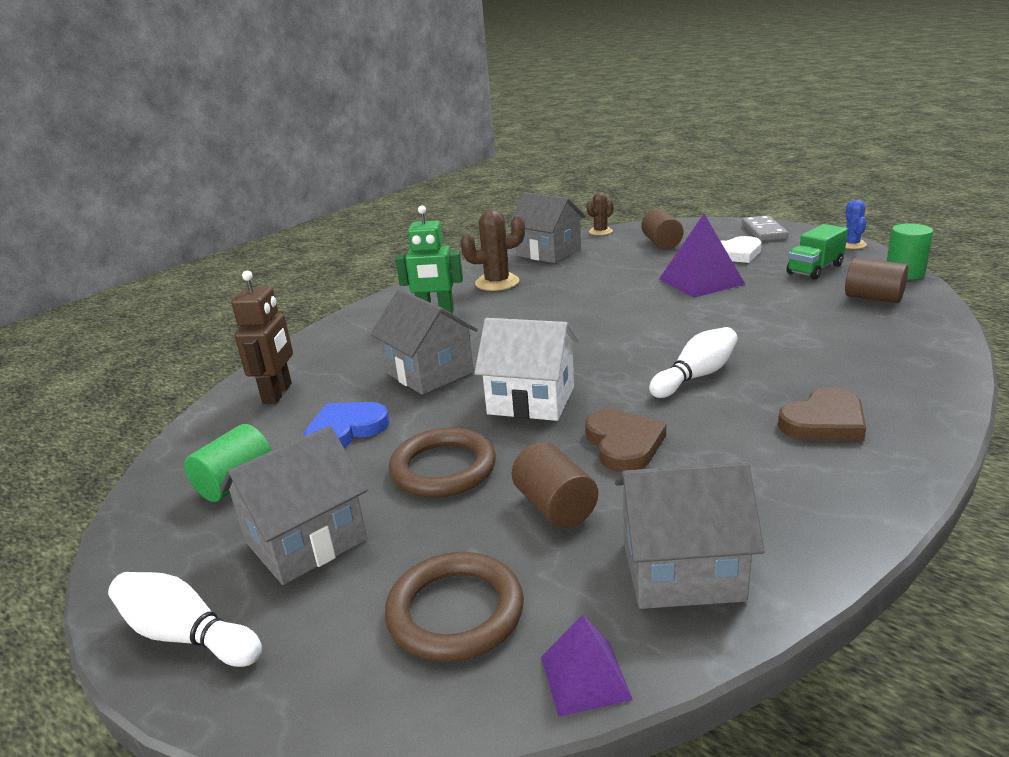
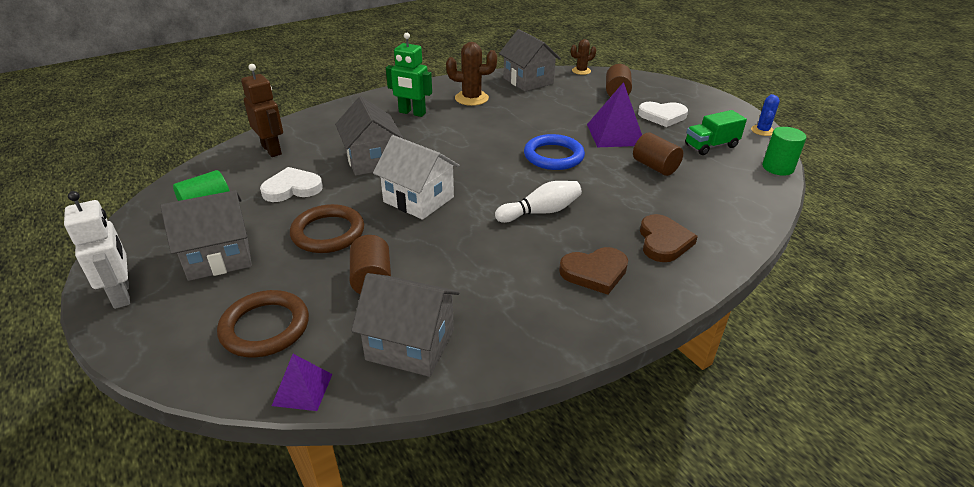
camera: 15 degrees right, 10 degrees up
white bowling pin [108,572,262,667] -> white robot [64,191,130,309]
brown robot [231,271,293,404] -> brown robot turned 60 degrees counterclockwise [241,64,283,157]
blue heart [304,402,390,448] -> white heart [260,167,323,202]
brown heart [585,409,666,472] -> brown heart moved to [640,214,698,262]
grey domino [742,216,789,241] -> none
brown cylinder [845,258,908,303] -> brown cylinder moved to [633,132,683,176]
none -> blue ring [524,134,585,170]

